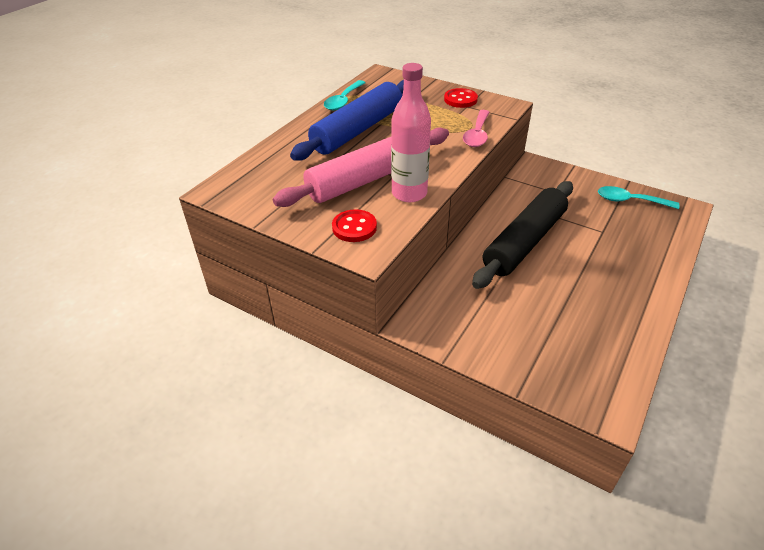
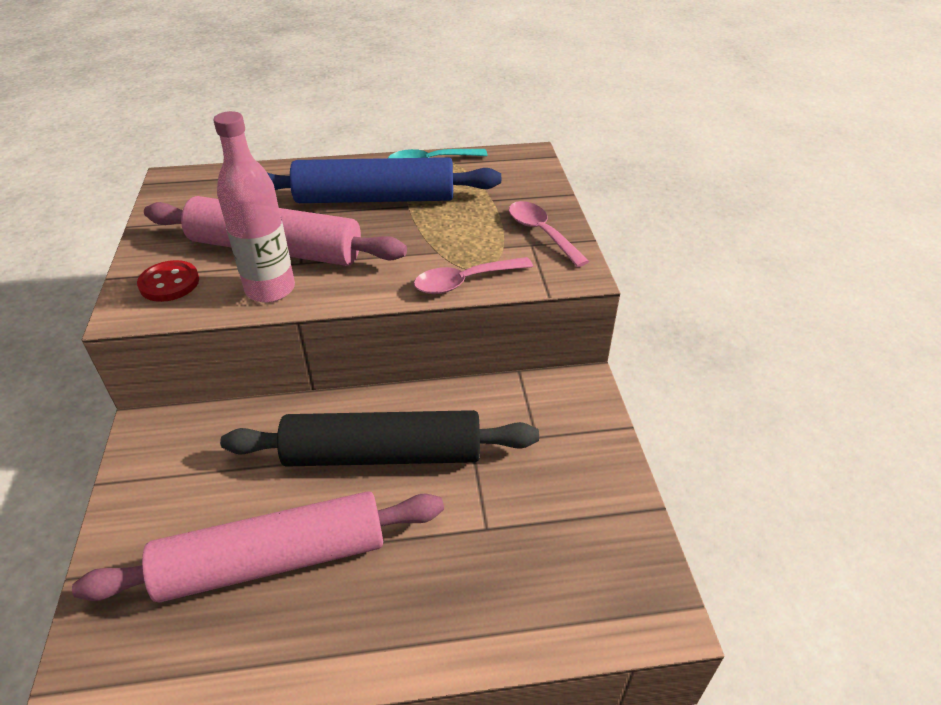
camera: 50 degrees right, 0 degrees up
red button [444,88,478,108] -> pink spoon [509,201,589,267]
turquoise spoon [598,186,679,209] -> none
none -> pink rolling pin [72,491,444,603]

